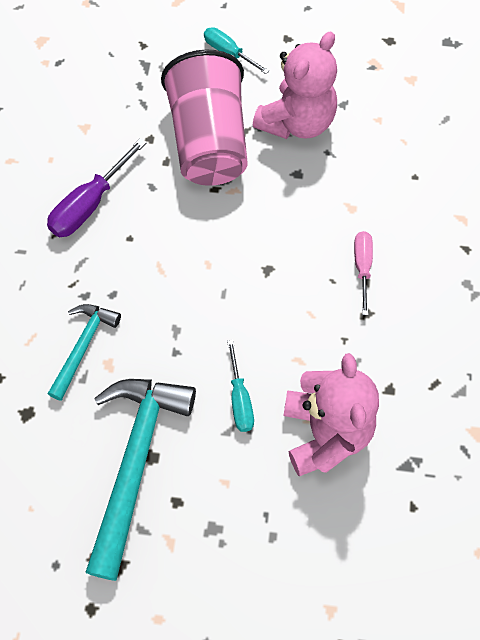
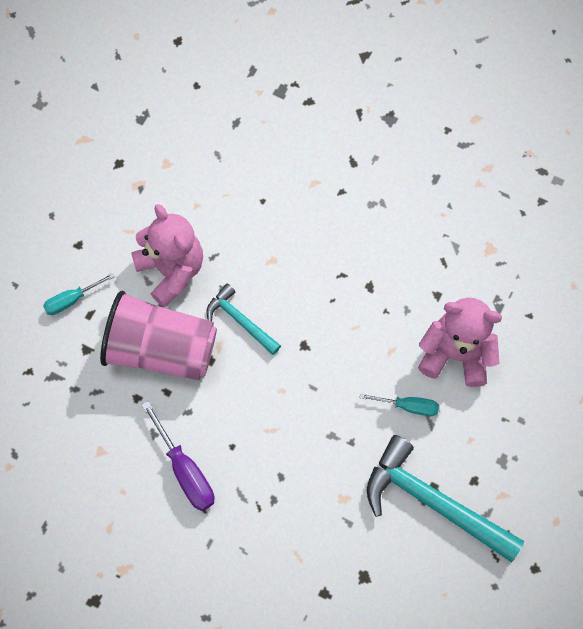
camera: 70 degrees left, 5 degrees up
turquoise hammer [48,304,121,401] -> turquoise hammer moved to [206,284,281,355]
pink screwdriver [354,231,373,315] -> none

